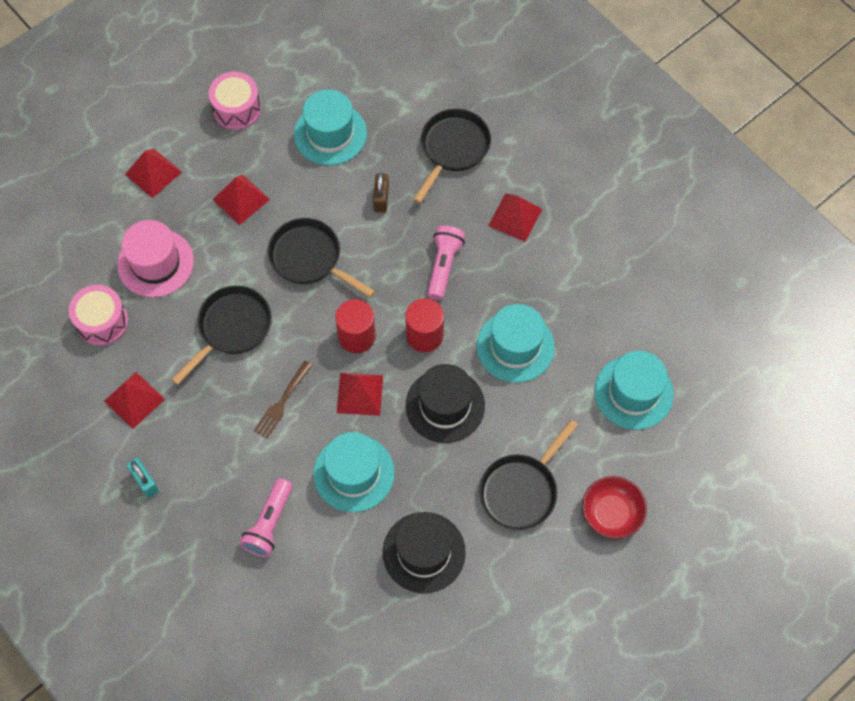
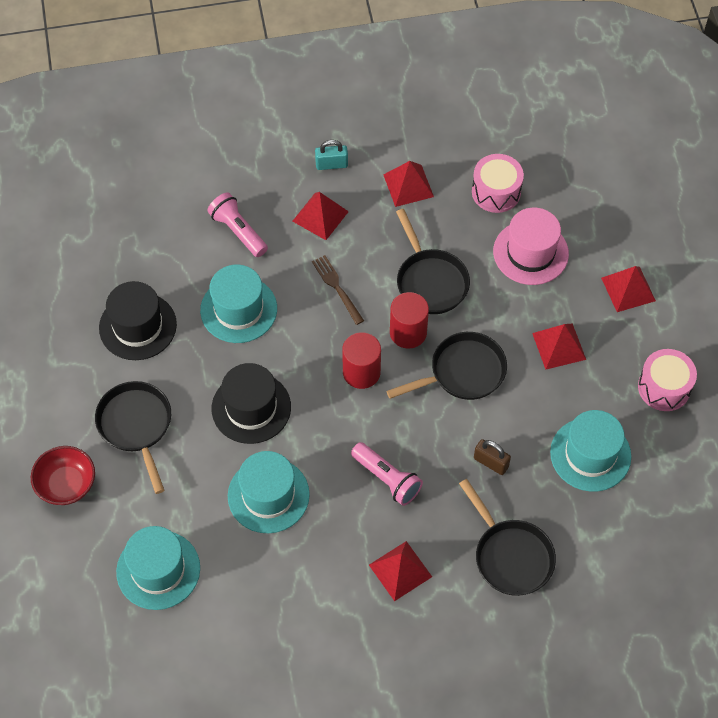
camera: 120 degrees right, 5 degrees down
red pyramid [337,373,383,416] -> red pyramid moved to [292,192,349,240]
red cylinder [405,298,444,352] -> red cylinder moved to [390,292,429,349]

